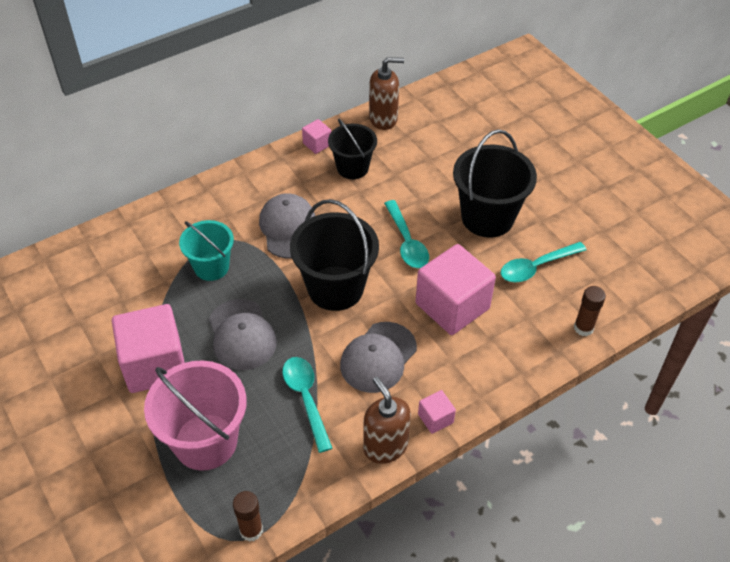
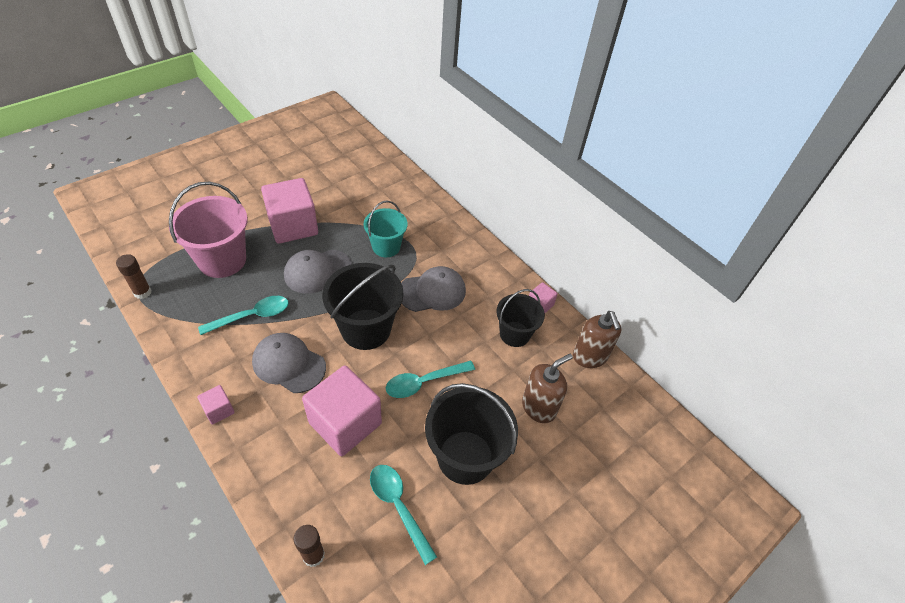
camera: 80 degrees right, 0 degrees up
brown soap dispenser [363,377,411,464] -> brown soap dispenser moved to [522,354,573,423]

